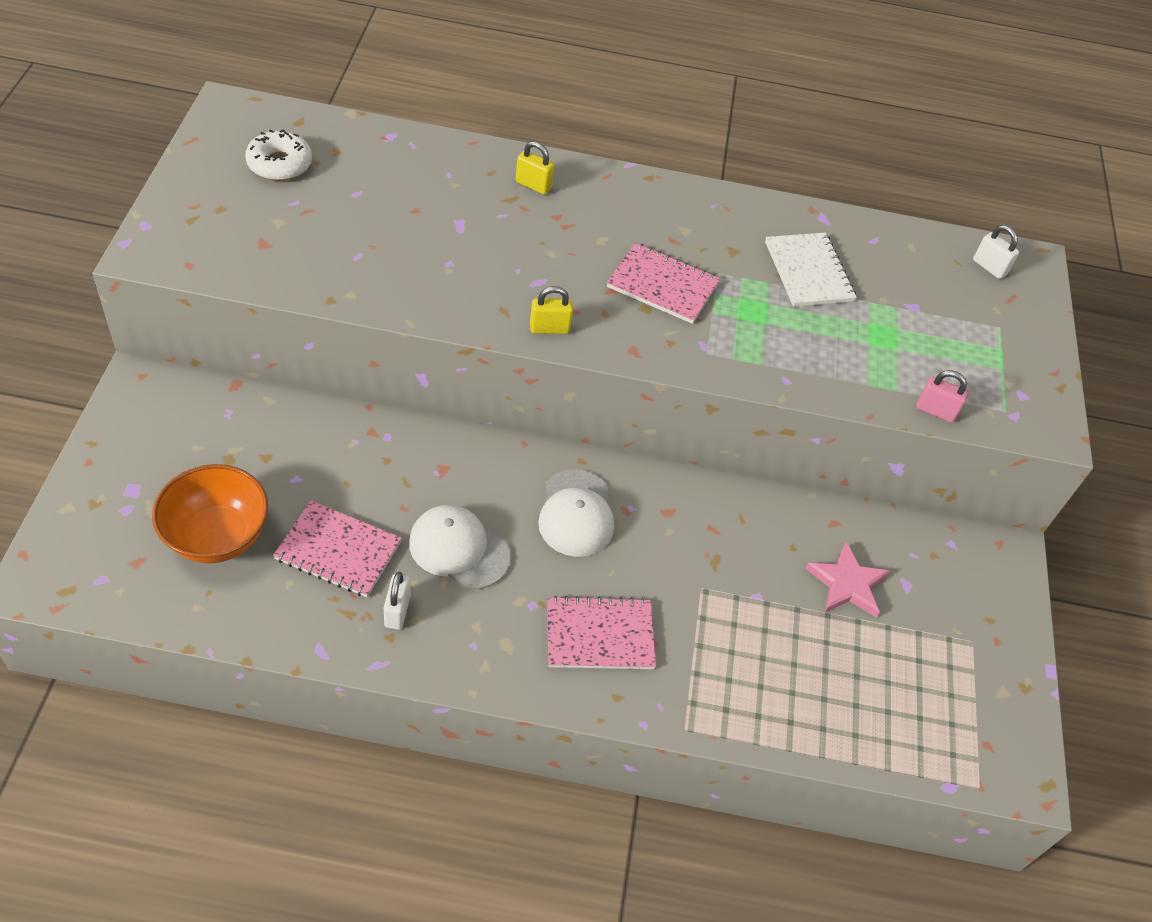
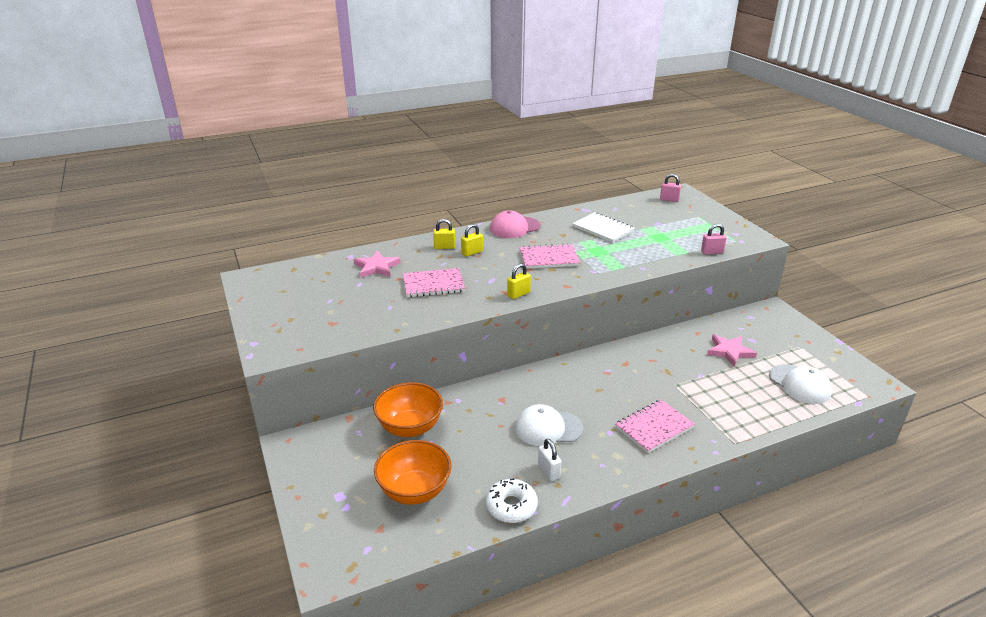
camera: 25 degrees left, 20 degrees down
white donut [245,129,312,181] -> white donut moved to [485,478,538,523]
pink notebook [273,501,402,597] -> pink notebook moved to [403,268,465,297]
white cap [538,469,614,557] -> white cap moved to [769,364,832,404]
white padlock [973,225,1019,279] -> pink padlock [660,174,681,202]
none -> pink star [353,251,401,278]
none -> orange bowl [373,382,443,437]
none -> yellow padlock [461,224,483,257]
none -> pink cap [490,210,541,238]

